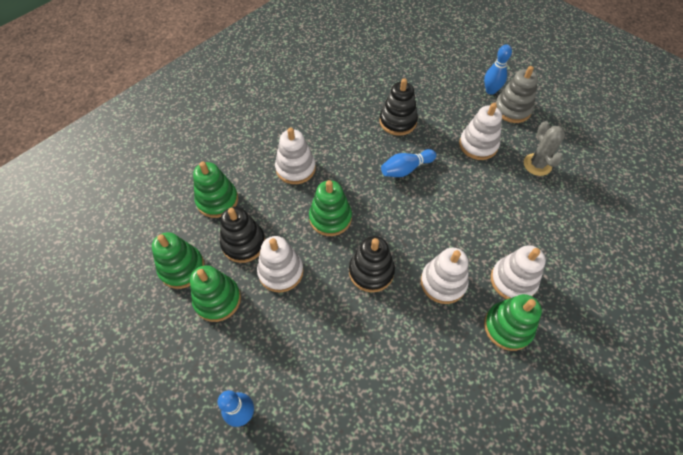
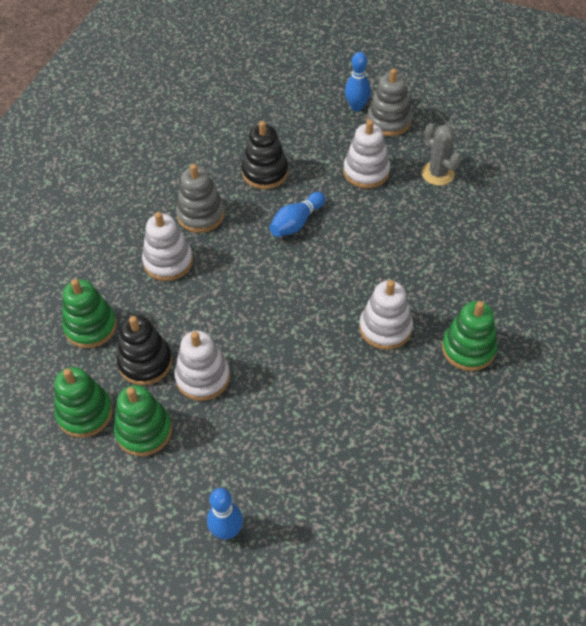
camera: 20 degrees left, 5 degrees down
green stacking toy [309,180,352,236] -> none
black stacking toy [349,236,395,292] -> none
white stacking toy [491,245,546,299] -> none
none -> grey stacking toy [176,164,225,233]

